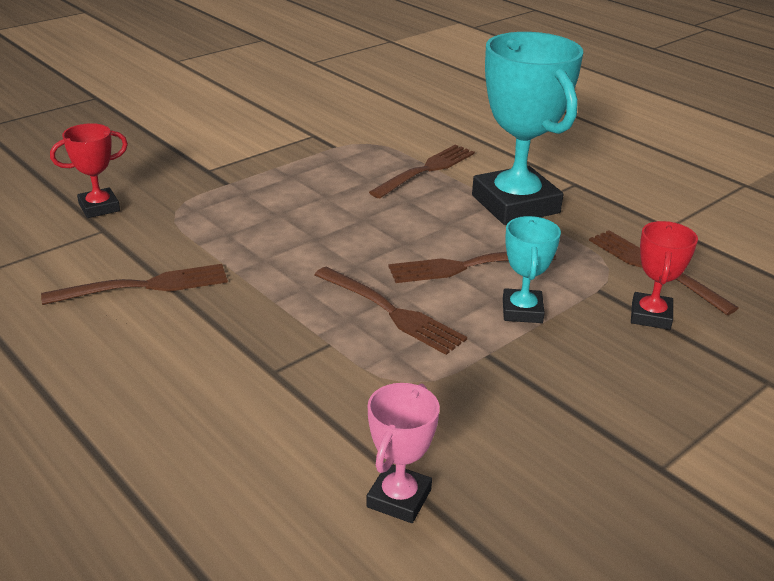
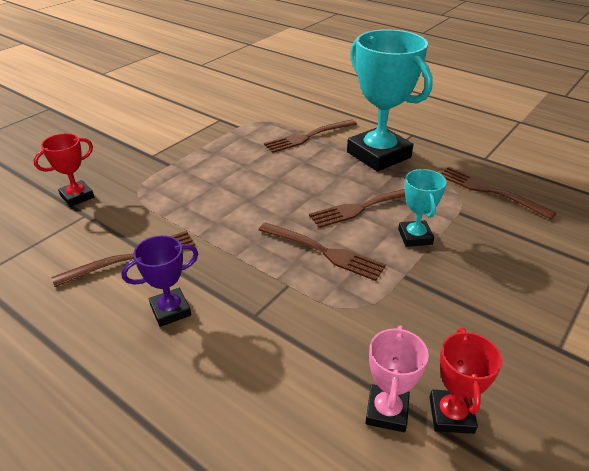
camera: 10 degrees left, 5 degrees up
brown fork [369,144,475,198] -> brown fork turned 150 degrees counterclockwise [264,119,357,153]
red trophy [631,221,698,330] -> red trophy moved to [429,328,503,434]
none -> purple trophy [121,235,198,327]

